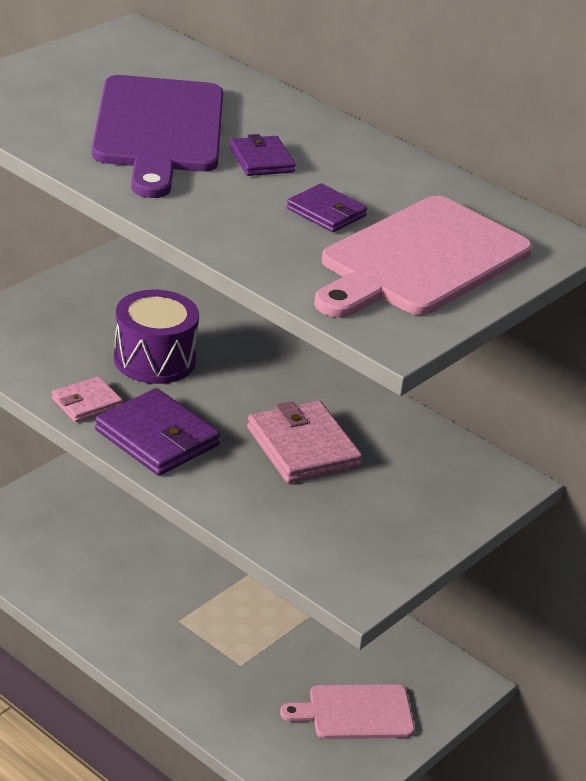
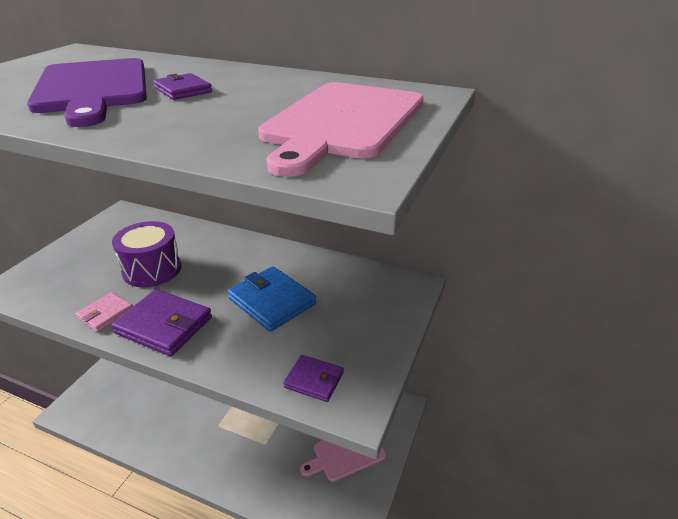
camera: 15 degrees left, 0 degrees up
pink wallet [247,401,363,483] -> blue wallet [228,266,316,332]
purple wallet [287,183,367,232] -> purple wallet moved to [283,355,344,402]

